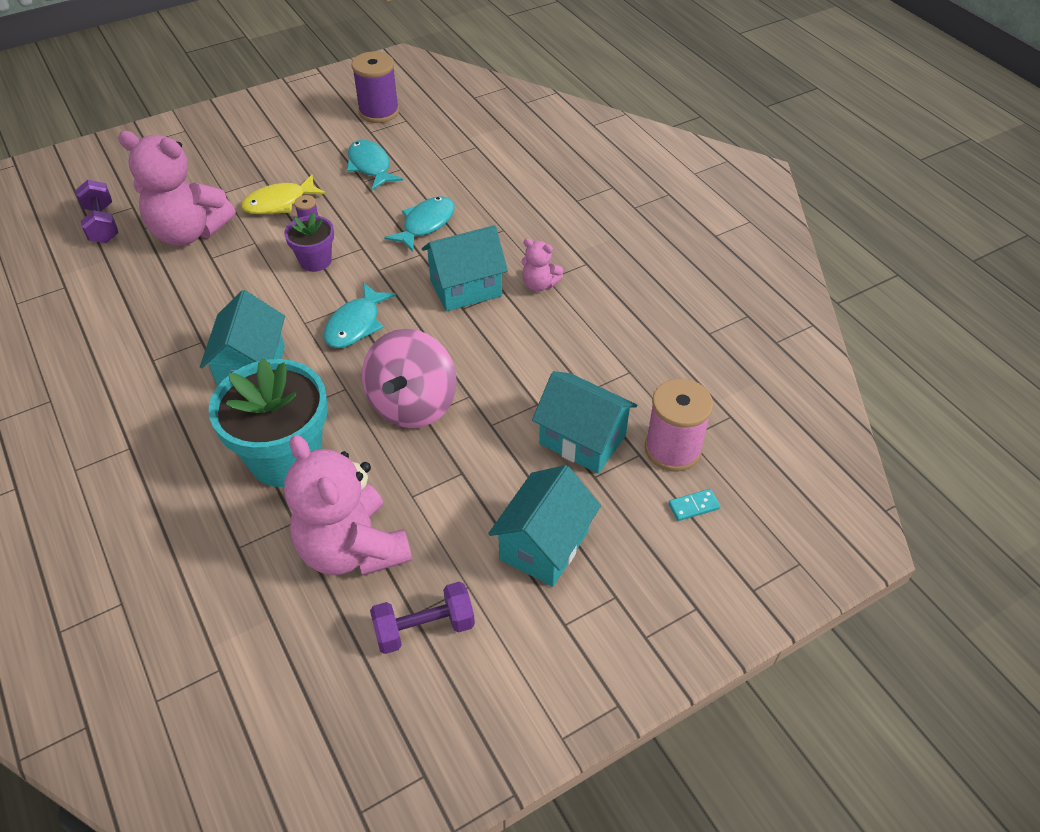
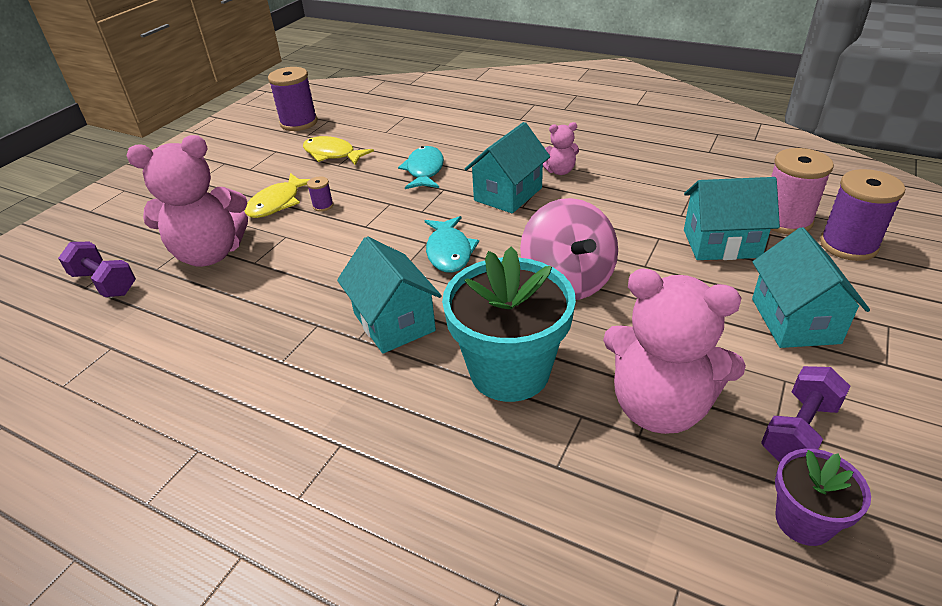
camera: 30 degrees left, 10 degrees down
purple flower pot [284,212,334,272] -> purple flower pot moved to [775,449,871,546]
turquoise fish [347,140,403,190] -> yellow fish [303,136,374,165]
turquoise domino [668,489,721,521] -> purple spool [820,169,905,261]

